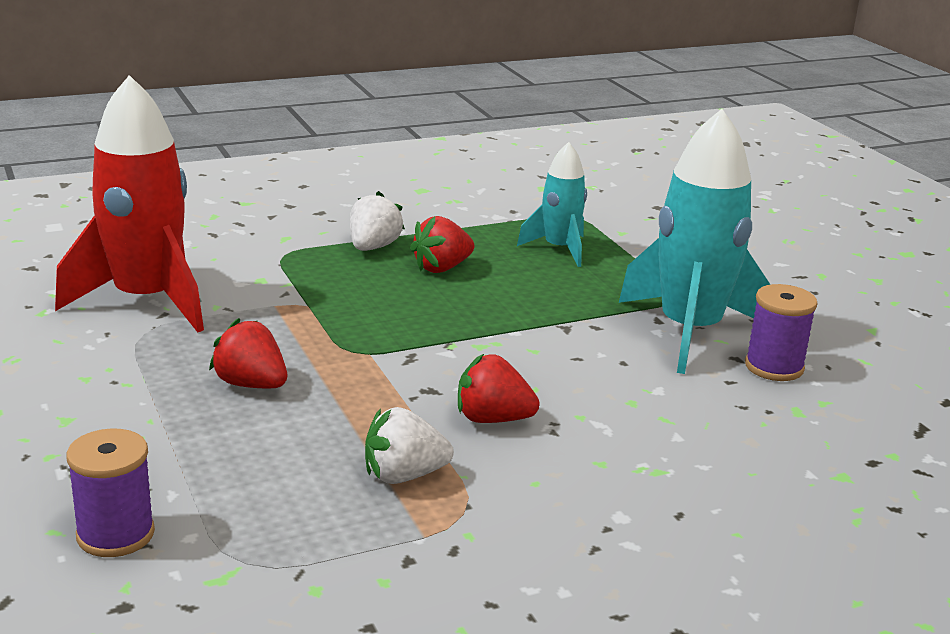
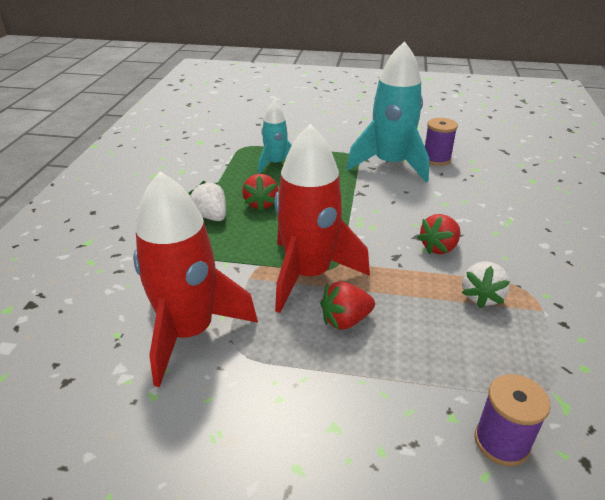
camera: 55 degrees left, 10 degrees up
none -> red rocket [275,124,370,313]

